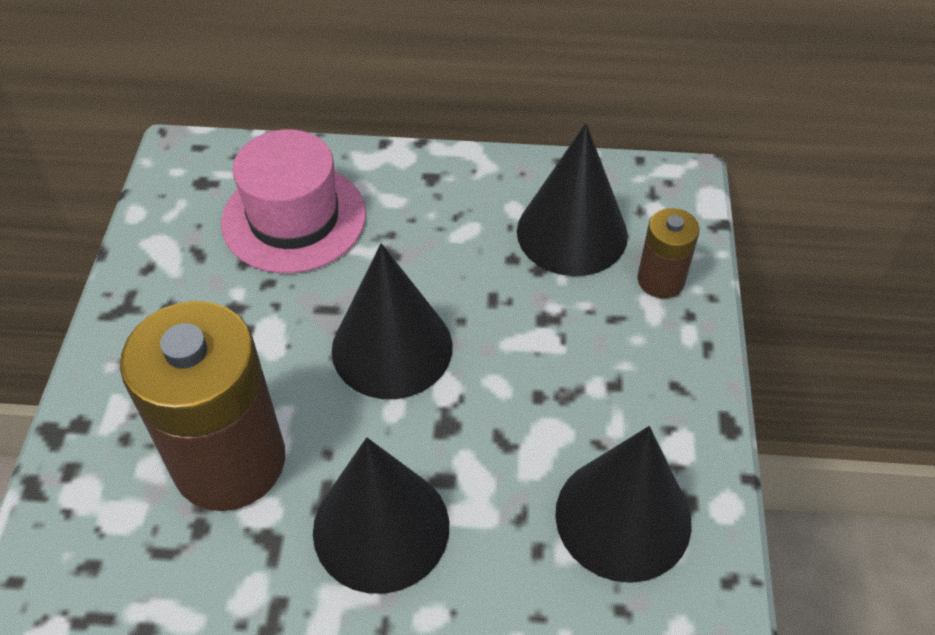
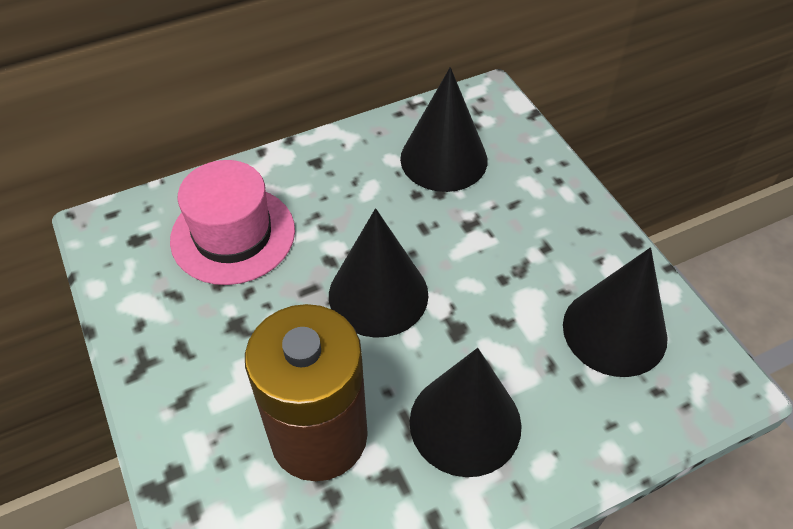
camera: 30 degrees left, 0 degrees up
brown battery [637,208,700,298] -> none

